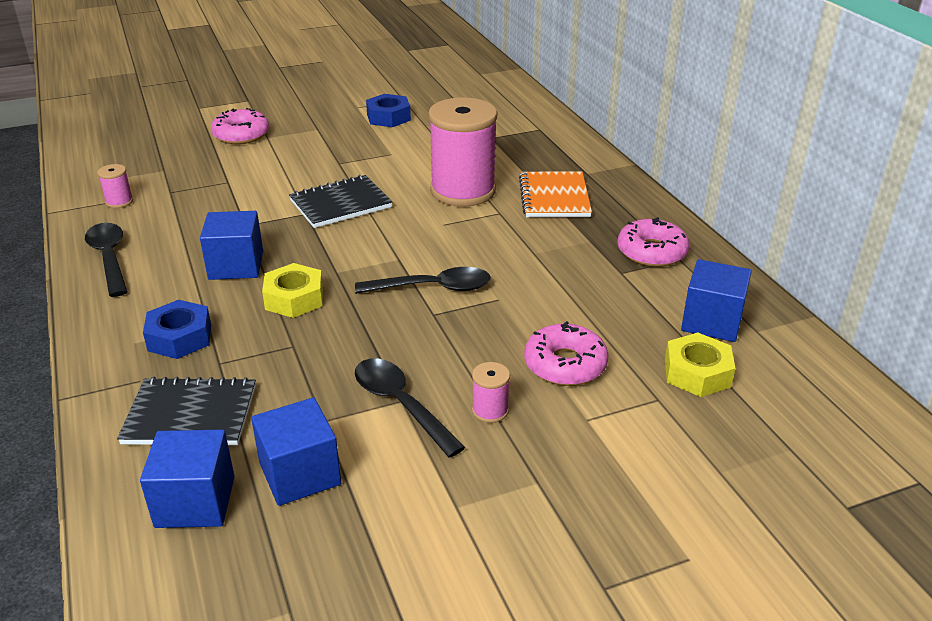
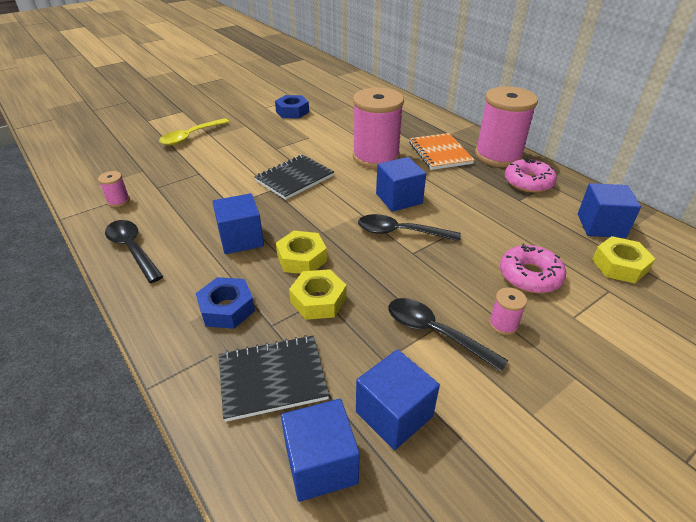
camera: 15 degrees left, 5 degrees up
pink donut [211,108,269,144] -> yellow spoon [159,118,229,145]
black spoon [355,267,491,294] -> black spoon turned 150 degrees counterclockwise [358,214,461,242]
none -> yellow nut [289,269,347,320]
none -> blue cube [376,157,426,212]
none -> pink spool [475,86,538,167]

